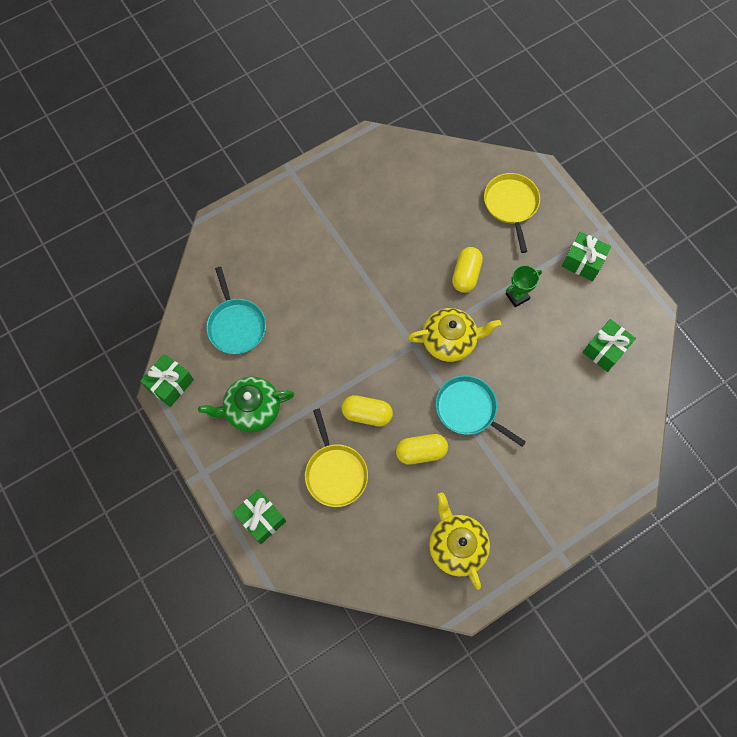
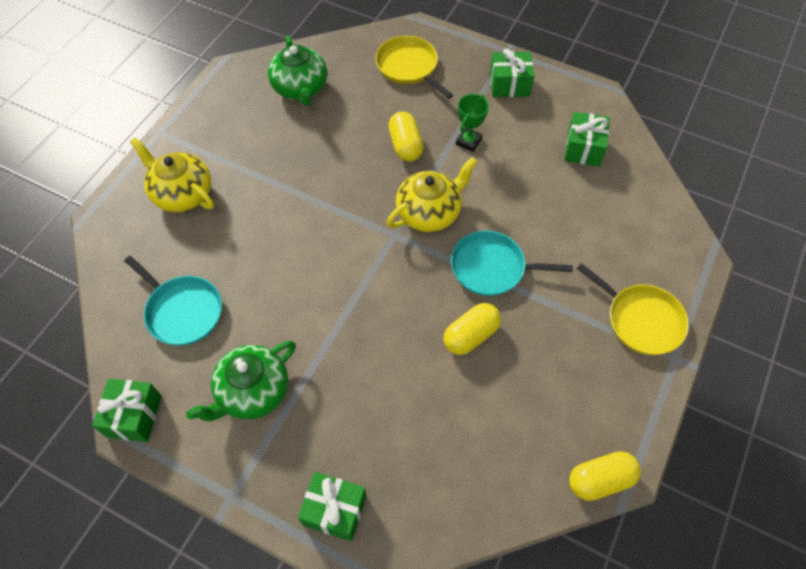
camera: 30 degrees left, 10 degrees down
yellow pan [305,409,368,507] -> yellow pan moved to [577,263,689,355]
yellow capsule [341,395,393,426] -> yellow capsule moved to [569,451,641,501]
yellow teapot [429,492,490,590] -> yellow teapot moved to [130,138,214,212]
none -> green teapot [268,35,327,106]

